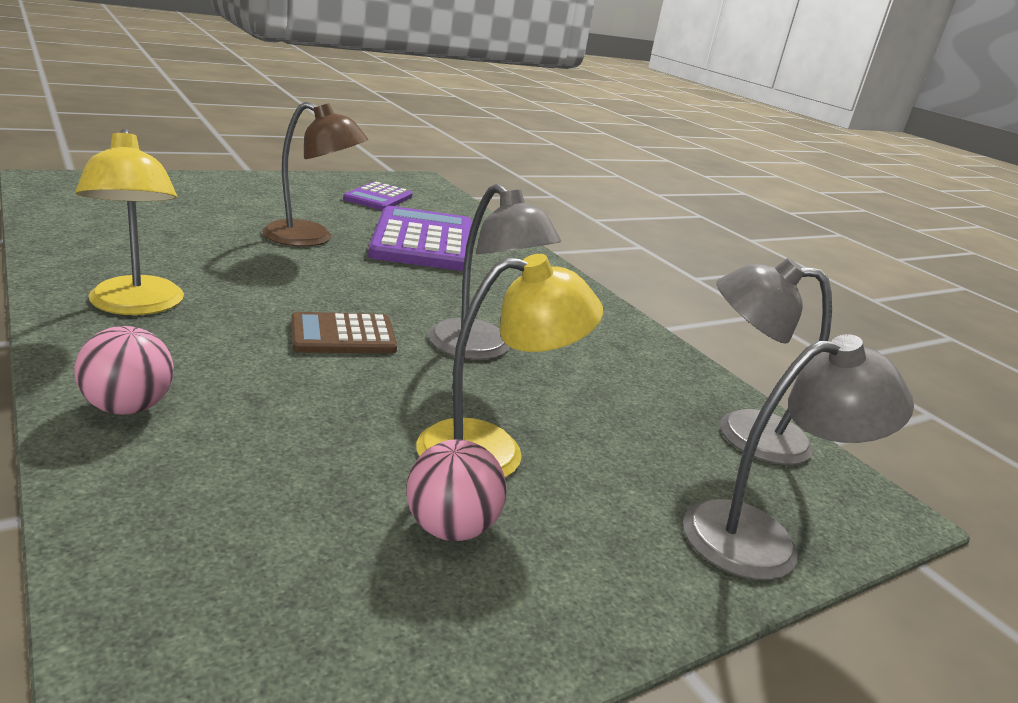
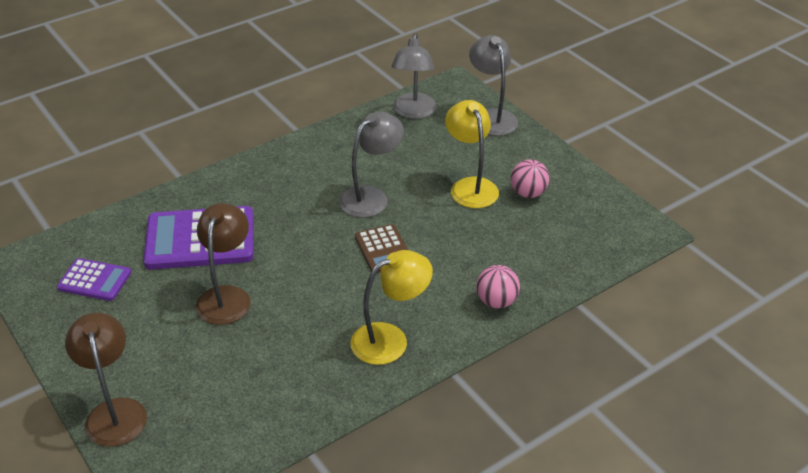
camera: 90 degrees left, 15 degrees up
none -> brown lamp [65,313,147,447]

